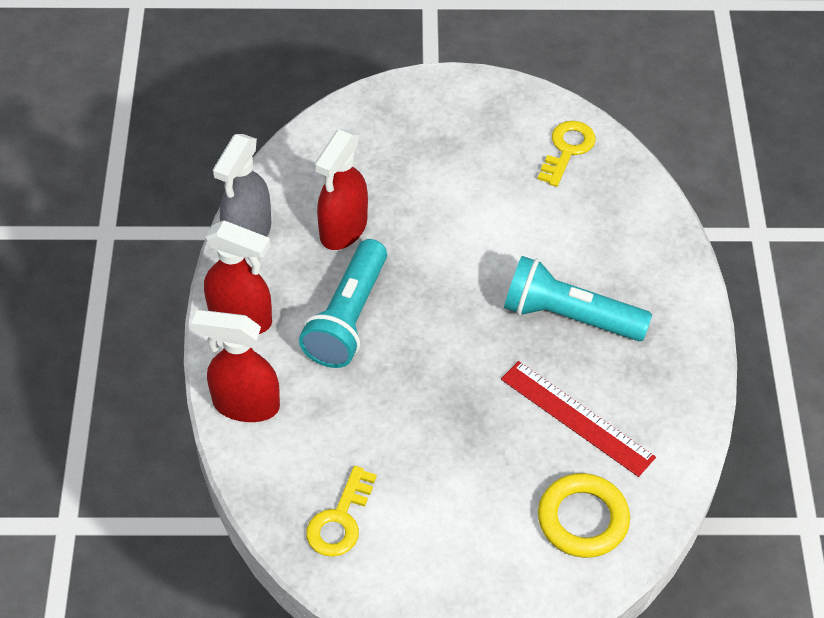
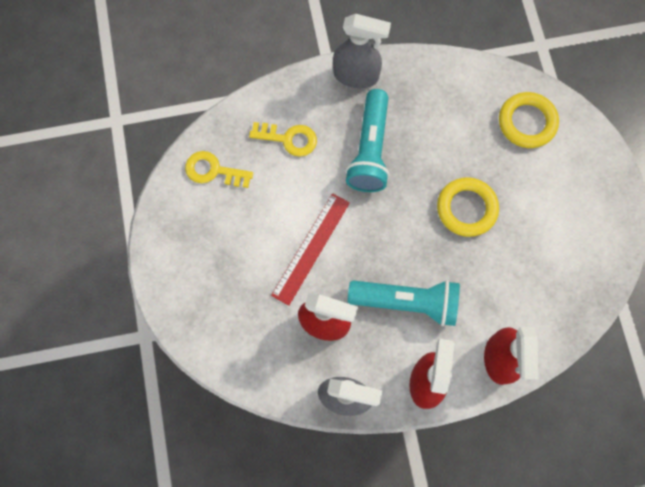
camera: 100 degrees left, 20 degrees up
yellow key [306,466,377,557] -> yellow key moved to [249,122,317,157]
red ruler [501,361,656,477] -> red ruler moved to [271,193,350,306]
none -> grey spray bottle [333,14,391,88]
none -> yellow ring [437,177,499,237]

